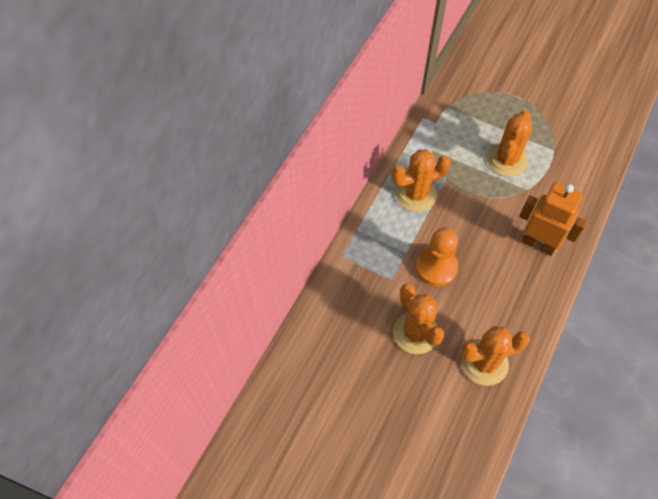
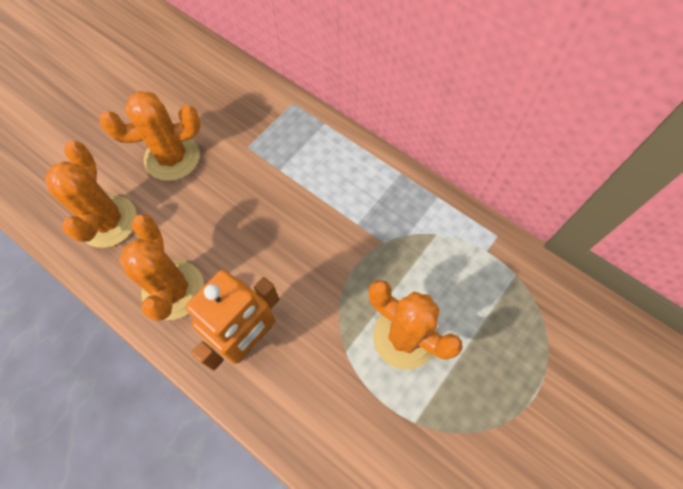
camera: 100 degrees right, 5 degrees up
orange cactus [392,150,451,212] -> orange cactus moved to [119,214,204,321]
orange pawn [416,227,458,286] -> none

